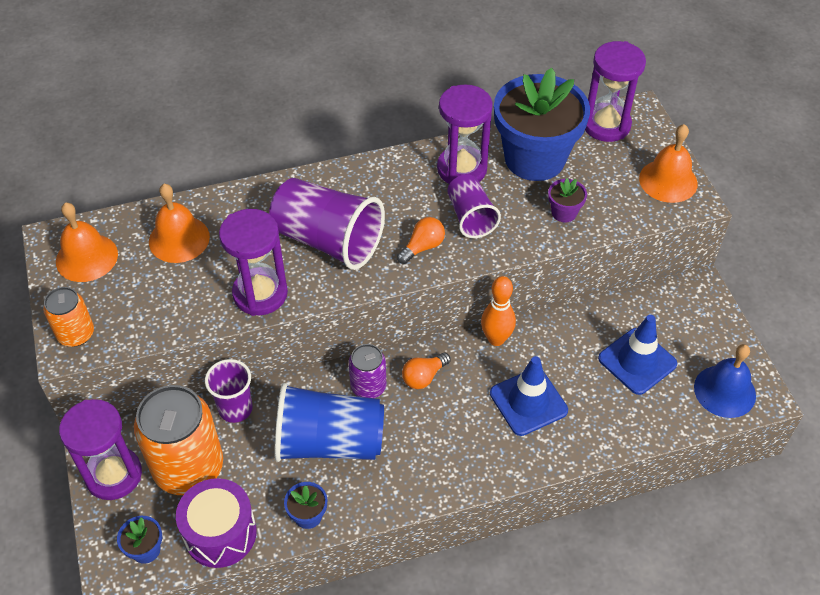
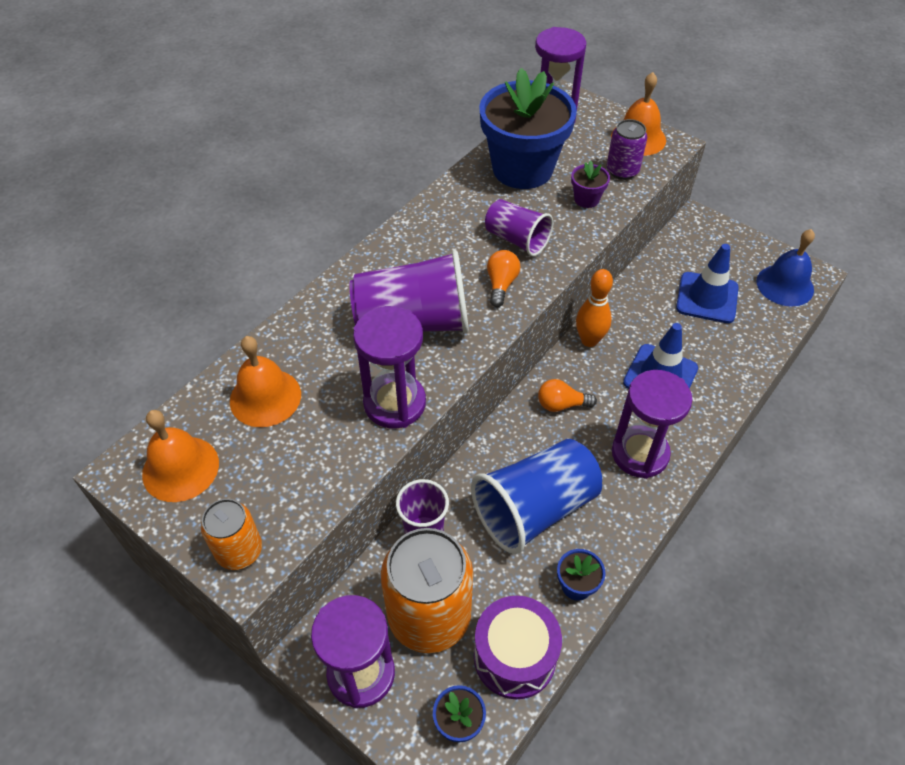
camera: 35 degrees left, 0 degrees up
purple can [349,344,387,398] -> purple can moved to [607,119,647,180]
orange light bulb [402,353,451,389] -> orange light bulb turned 75 degrees clockwise [538,379,597,412]
purple hourglass [437,85,493,184] -> purple hourglass moved to [612,370,692,479]

